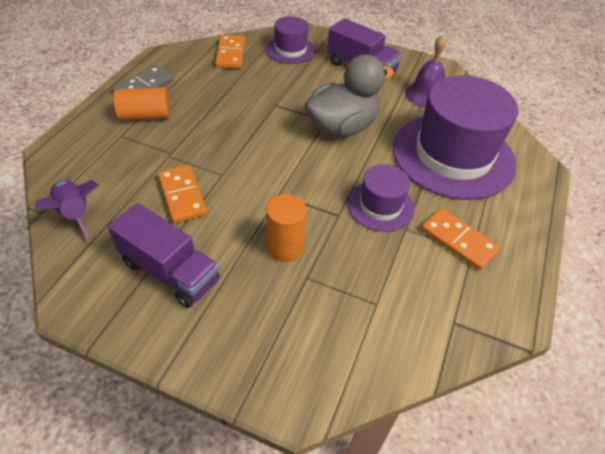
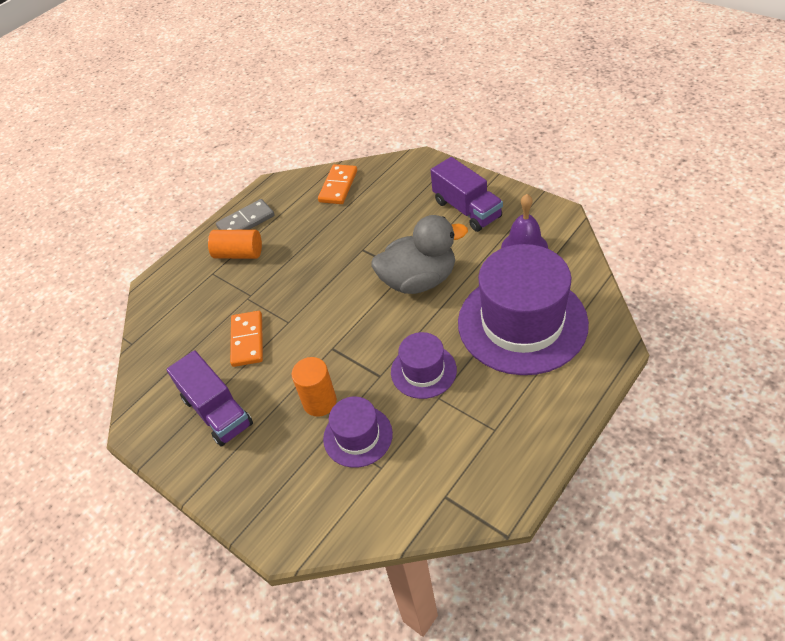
camera: 25 degrees right, 0 degrees up
purple rocket [35,180,99,241] -> none
purple hat [266,16,316,64] -> purple hat moved to [323,397,393,468]
orange domino [421,208,500,271] -> none

